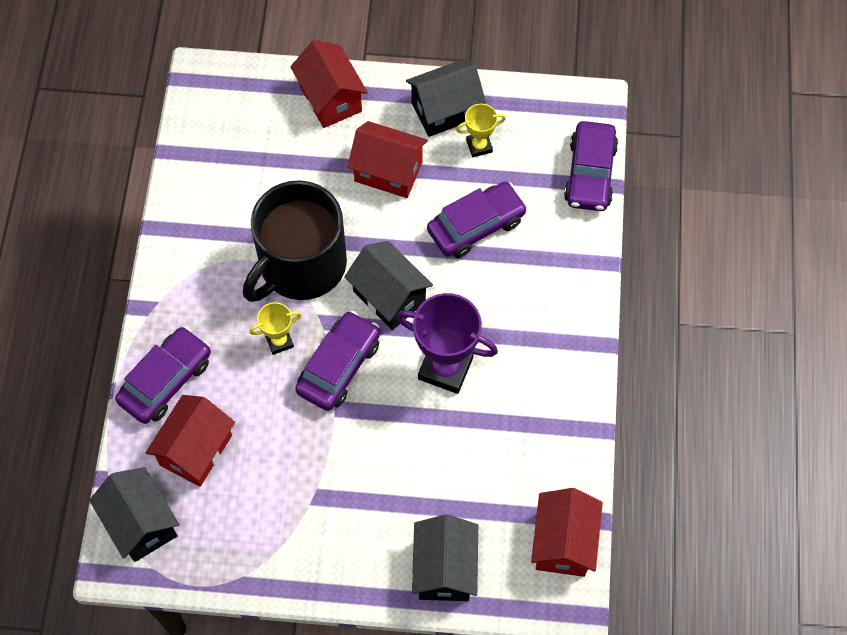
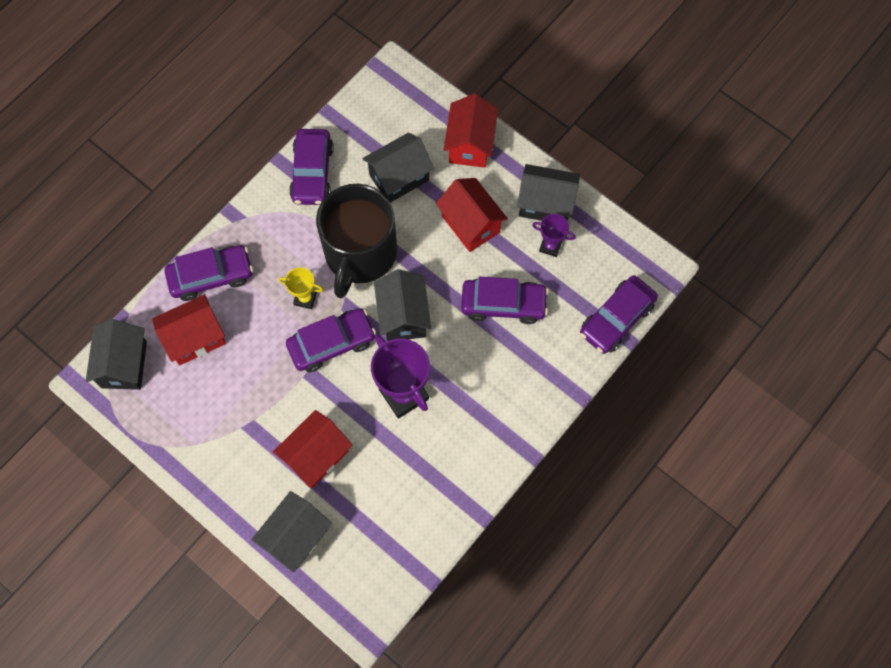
camera: 35 degrees right, 5 degrees up
black mug [243,180,347,302] -> black mug turned 60 degrees counterclockwise [316,184,397,298]
yellow trophy [456,104,506,157] -> purple trophy [532,214,576,257]
red house [531,488,603,577] -> red house moved to [273,410,352,488]
none -> purple car [289,129,334,205]
none -> black house [362,132,434,203]

